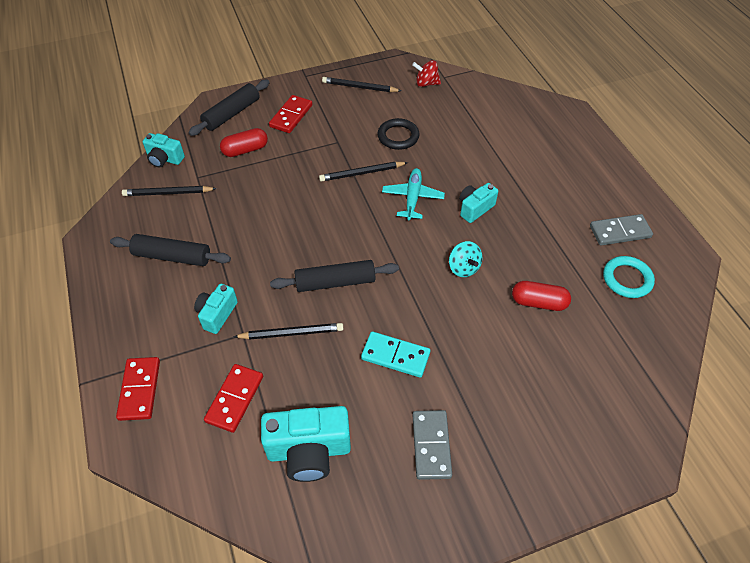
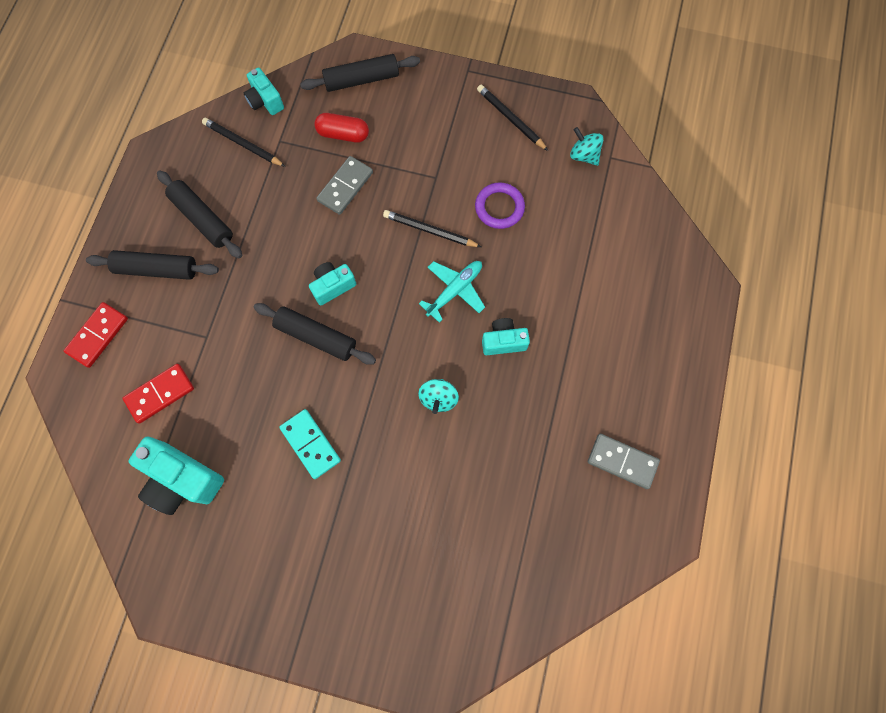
camera: 35 degrees right, 20 degrees up
turquoise camera [194,284,238,334] -> turquoise camera moved to [309,262,356,305]
black pencil [234,323,343,340] -> none
red domino [269,95,312,133] -> none
black ring [378,118,420,150] -> purple ring [475,183,525,229]
red spinning top [412,60,441,87] -> turquoise spinning top [570,127,604,166]
grey domino [413,410,452,480] -> grey domino moved to [317,156,373,215]
red capsule [512,281,571,311] -> none
turquoise ring [603,256,655,298] -> none
none -> black rolling pin [86,250,219,280]

